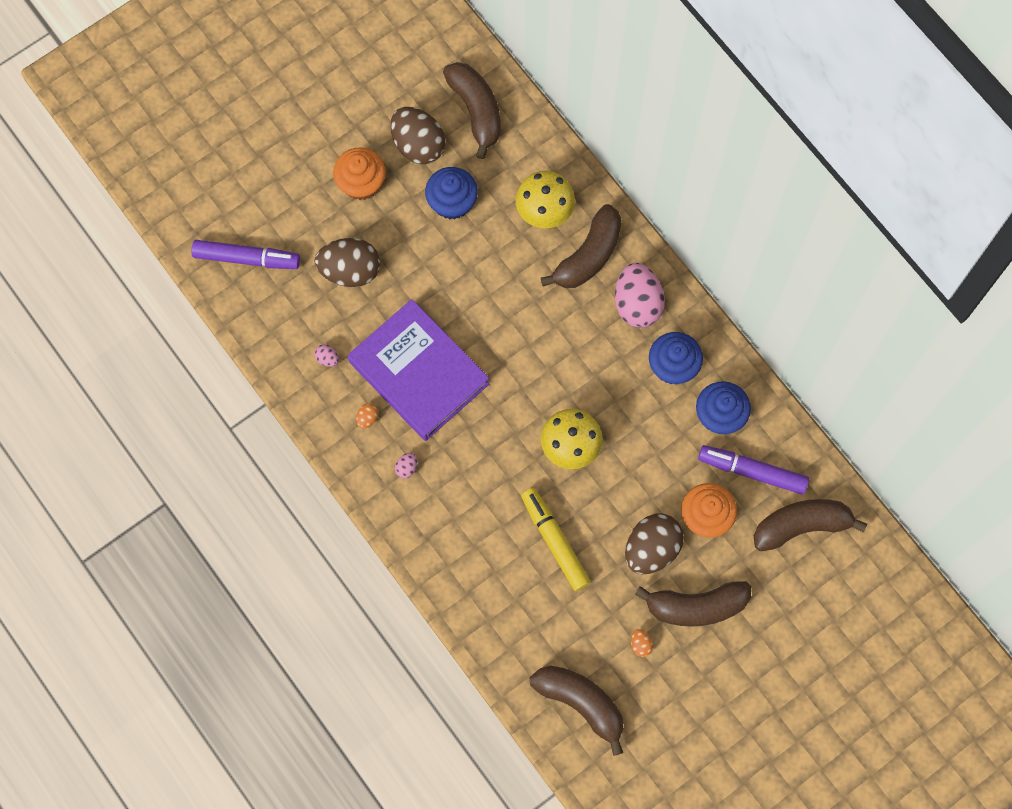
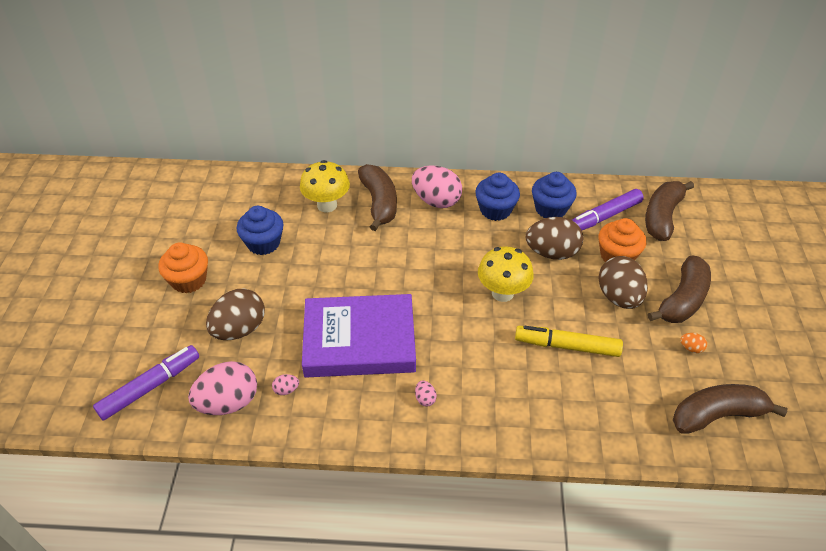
camera: 50 degrees left, 25 degrees down
orange egg [356,403,379,428] -> none
brown egg [391,107,445,164] -> brown egg moved to [526,217,583,260]
brown banana [443,62,500,159] -> none
none -> pink egg [188,361,257,415]

